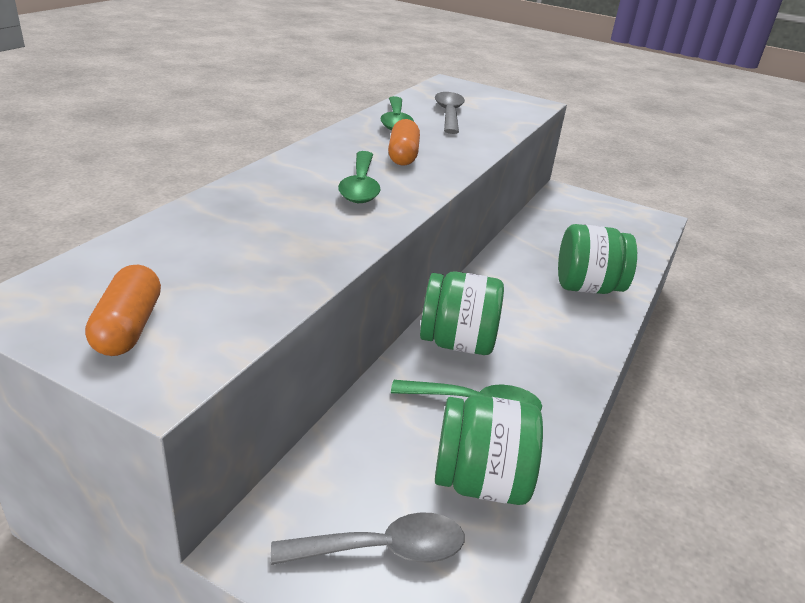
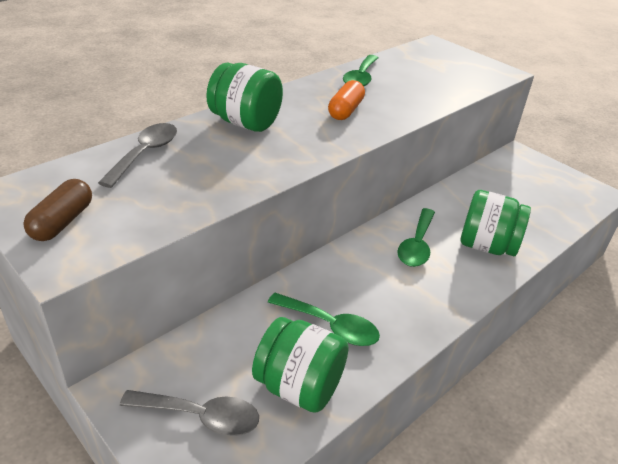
camera: 20 degrees right, 5 degrees up
orange capsule [85,265,161,356] -> brown capsule [23,179,92,241]
green spoon [338,151,381,203] -> green spoon moved to [397,208,435,267]
green jar [420,271,504,355] -> green jar moved to [206,63,283,132]
grey spoon [435,92,465,134] -> grey spoon moved to [98,123,177,188]

